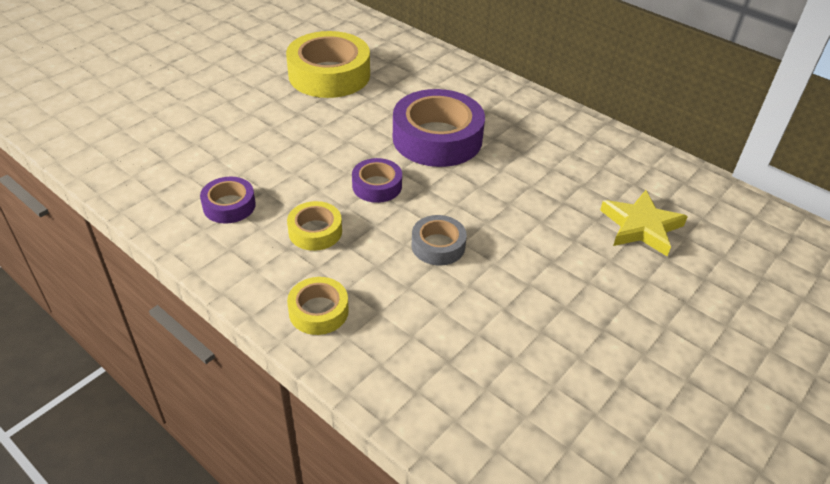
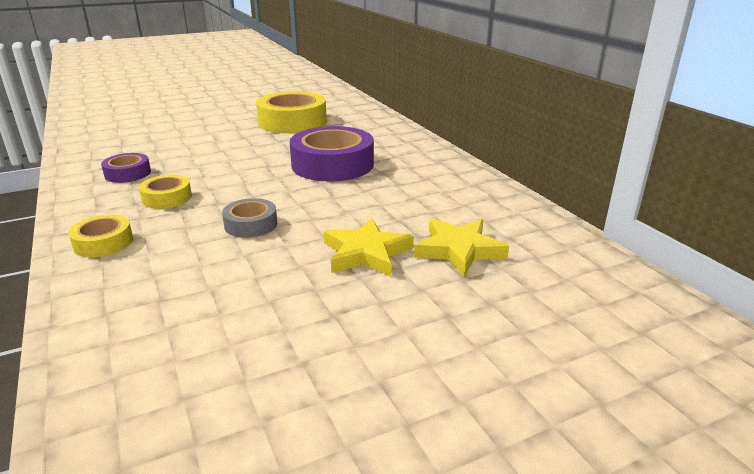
camera: 25 degrees right, 15 degrees down
purple tape [352,158,402,203] -> none
none -> yellow star [324,218,414,276]

